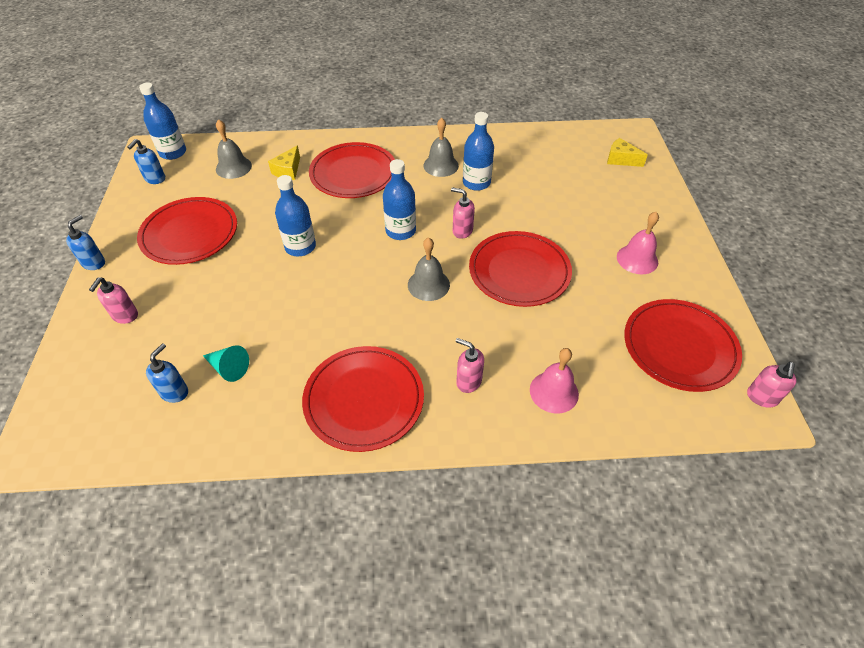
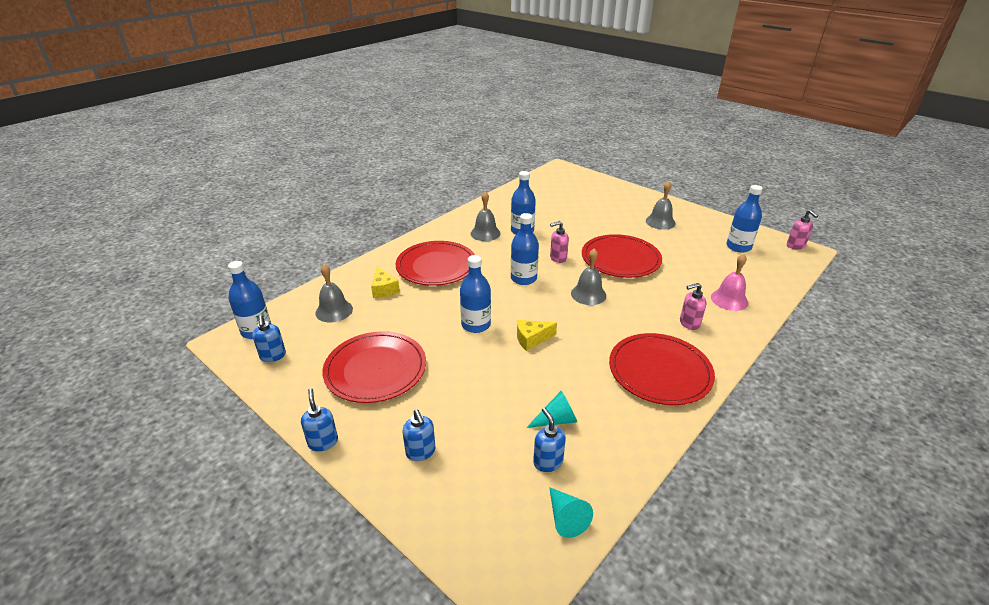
camera: 45 degrees left, 15 degrees down
pink soap dispenser [89,278,138,324] -> blue soap dispenser [402,409,435,461]
yellow cheese [607,138,648,167] -> yellow cheese moved to [517,320,557,351]
pink bell [617,212,659,274] -> grey bell [646,181,675,230]
red plate [624,299,742,392] -> blue bottle [726,185,763,252]
none -> turquoise cone [549,487,593,538]

